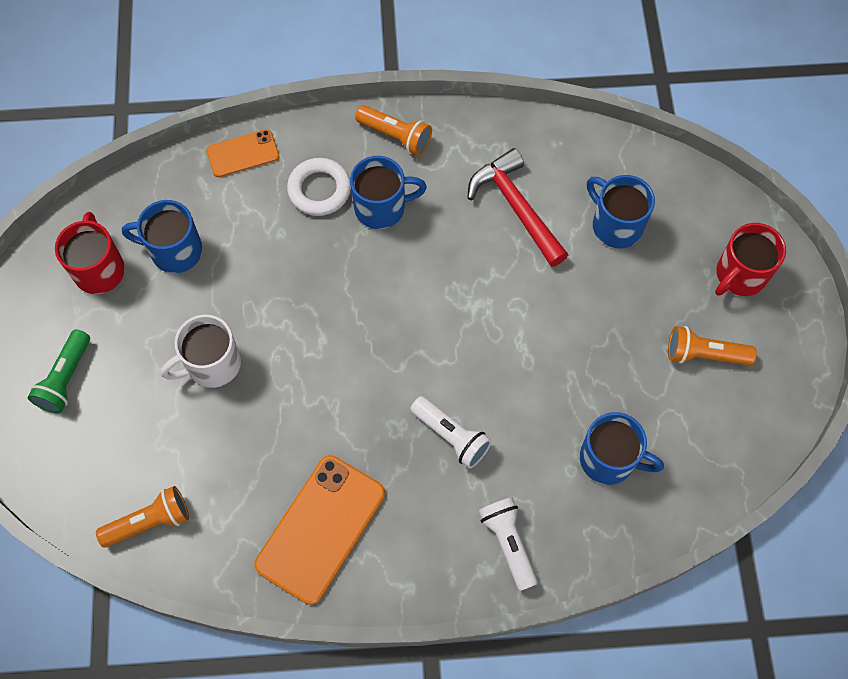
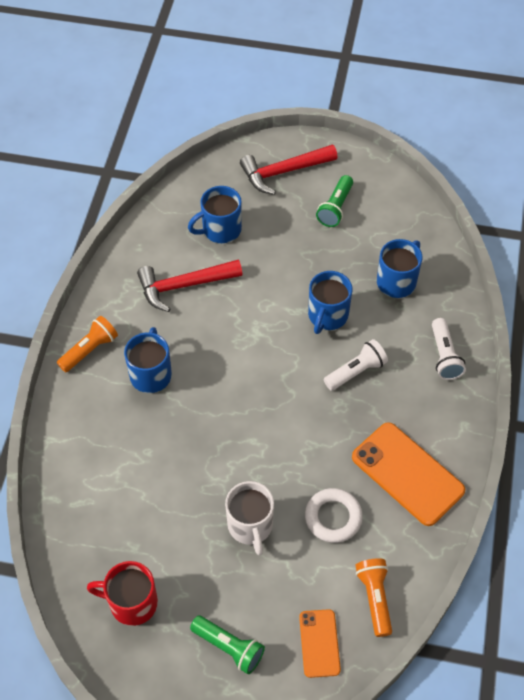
camera: 75 degrees left, 10 degrees down
blue mug [122,200,202,273] -> blue mug moved to [308,271,352,334]
orange phone [206,129,279,177] -> orange phone moved to [299,609,341,678]
white ring [287,158,351,216] -> white ring moved to [305,488,363,543]
white flashlight [478,497,538,591] -> white flashlight turned 90 degrees counterclockwise [432,318,466,380]
orange flashlight [668,326,757,365] -> green flashlight [316,175,353,227]
red mug [715,223,786,296] -> red hammer [240,145,338,195]

